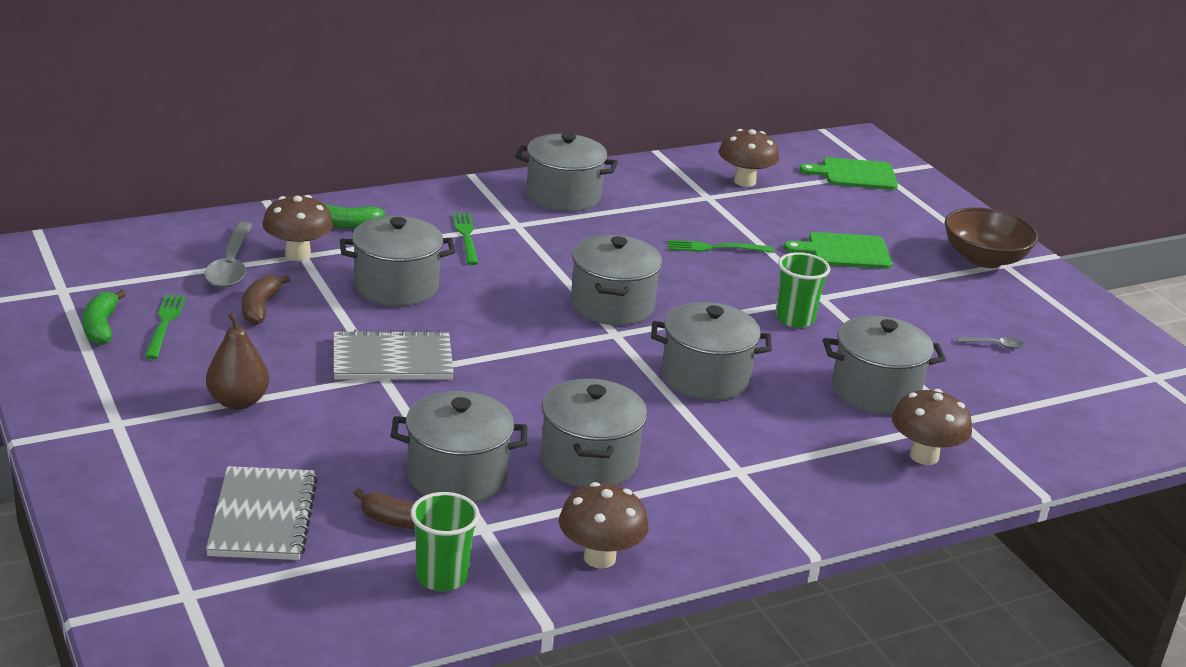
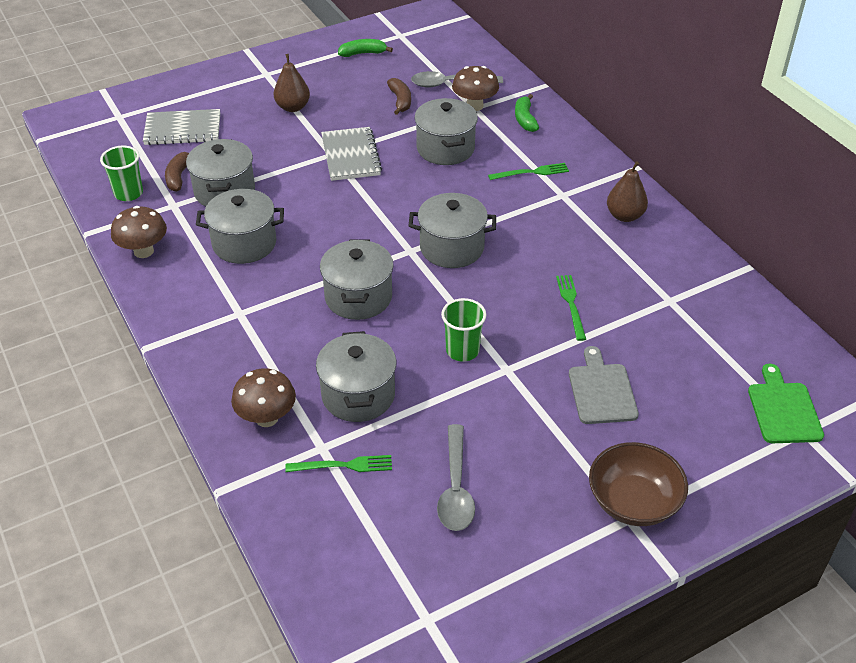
camera: 90 degrees right, 15 degrees up
green fork [145,294,186,359] -> green fork moved to [285,455,392,472]
brown banana [242,275,290,325] -> brown banana turned 75 degrees clockwise [387,78,411,115]
grey pot [515,133,618,212] -> brown pear [607,161,648,222]
brown mushroom [719,129,779,187] -> none
green cutting board [784,232,893,269] -> grey cutting board [569,346,639,424]
grey spoon [957,337,1024,349] -> grey spoon [437,424,475,531], size x2.15

